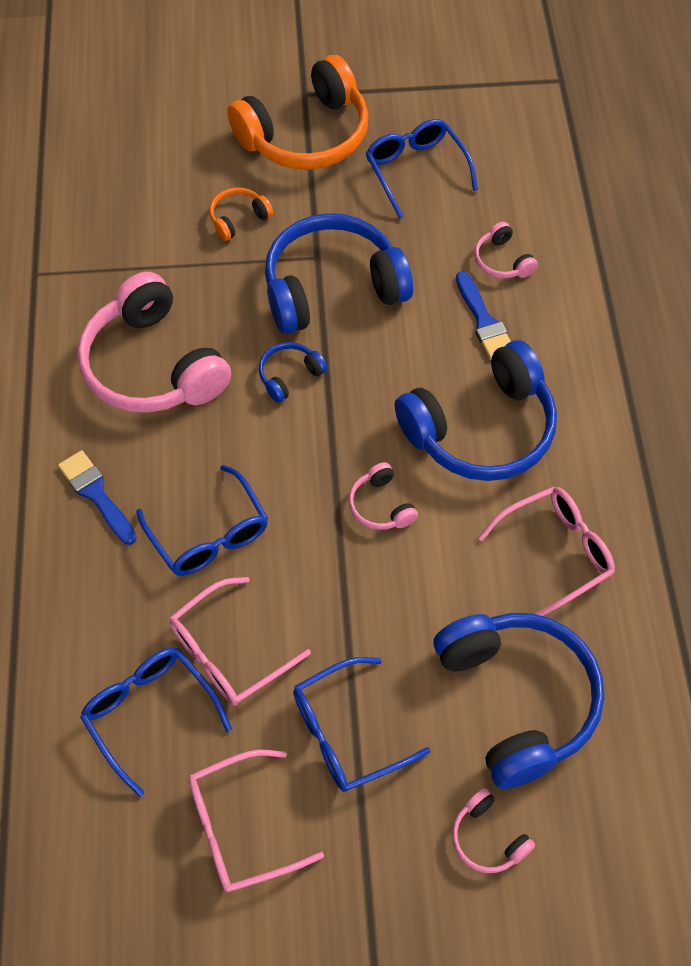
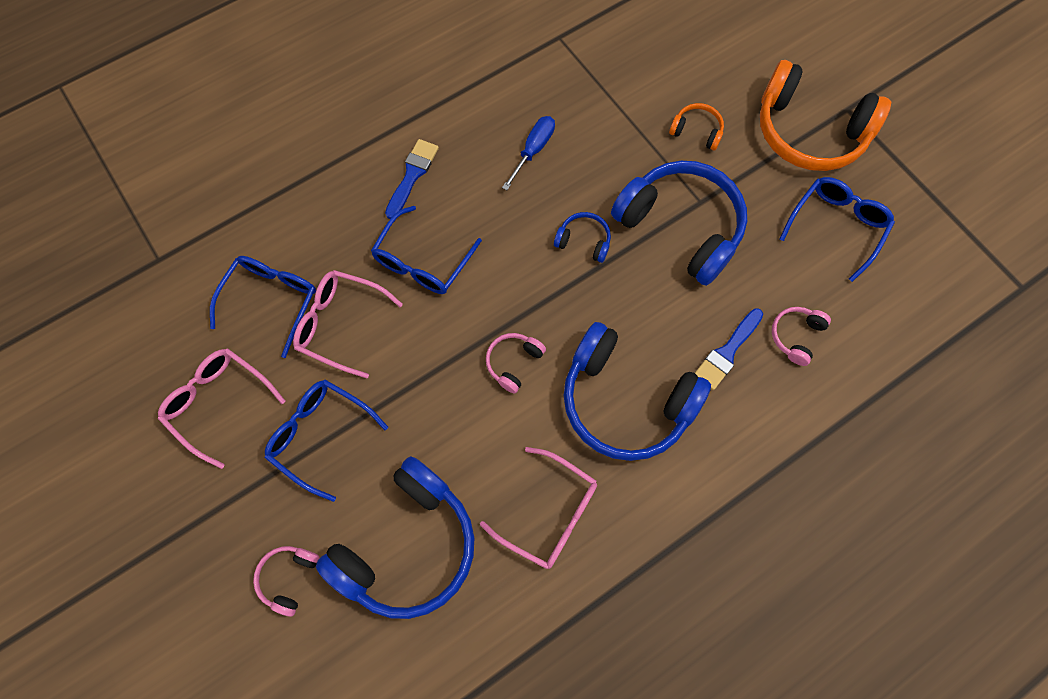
camera: 60 degrees right, 10 degrees up
pink headphones [77,272,231,413] -> blue screwdriver [502,116,555,190]

